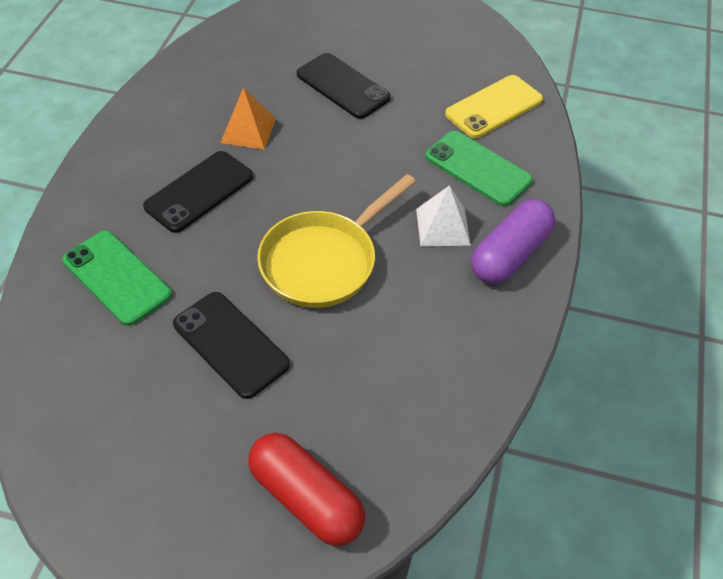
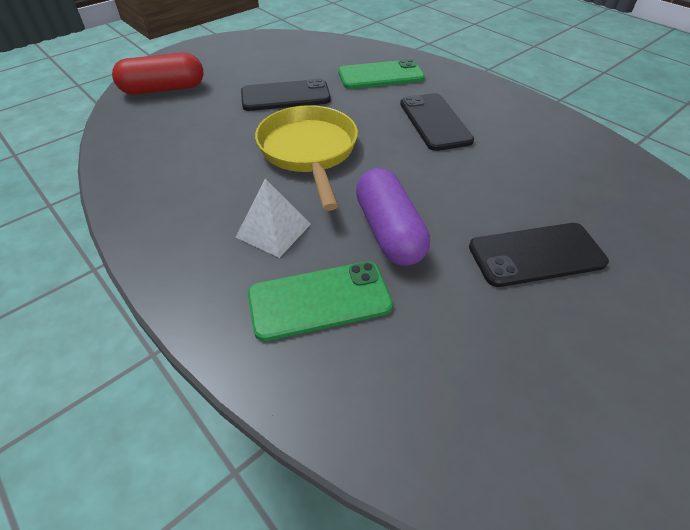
camera: 125 degrees right, 5 degrees down
orange pyramid [220,88,276,150] -> none
yellow phone [445,75,543,138] -> none
purple capsule [471,199,555,284] -> purple capsule moved to [356,168,430,266]

